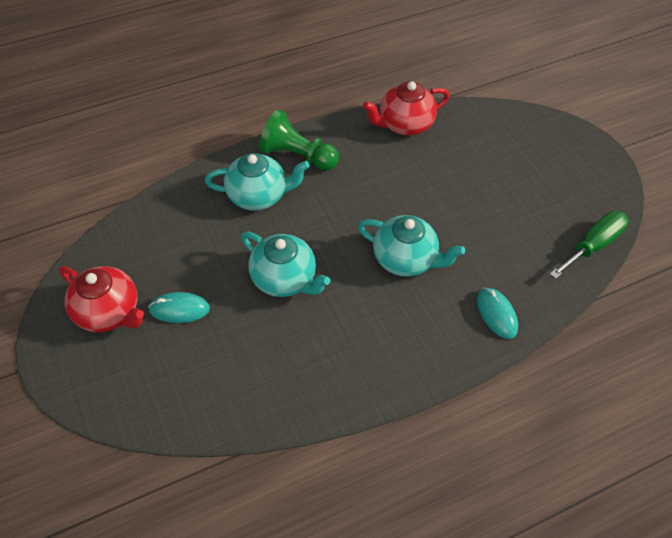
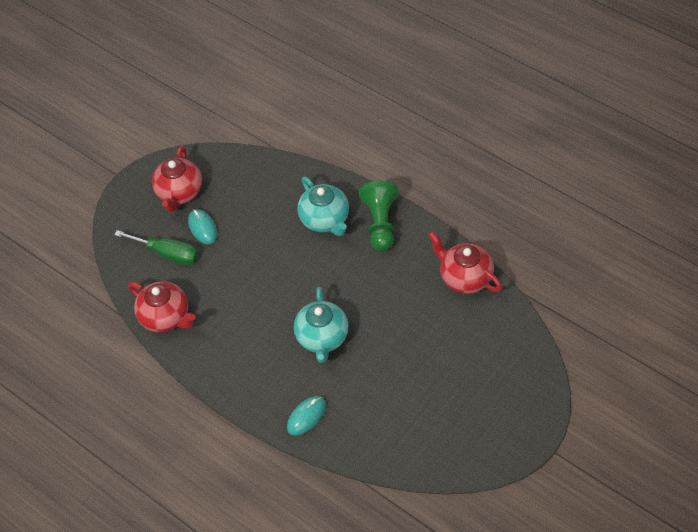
camera: 70 degrees right, 0 degrees up
turquoise teapot [241,232,330,297] -> none
green screwdriver [550,211,629,279] -> green screwdriver moved to [114,230,198,265]
none -> red teapot [128,281,196,332]

